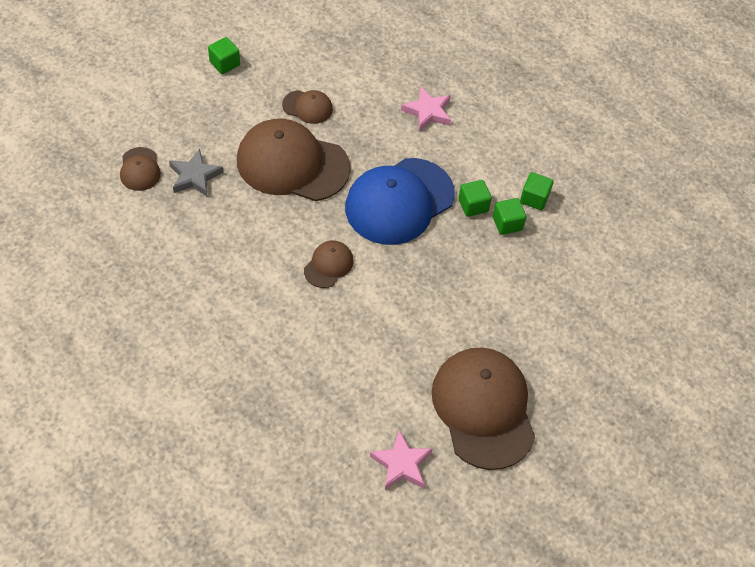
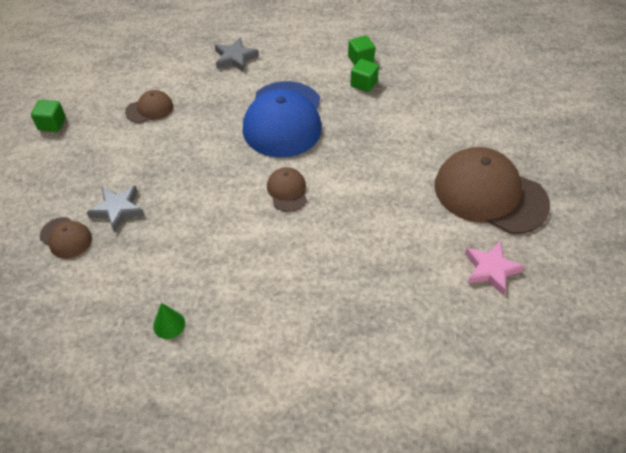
camera: 40 degrees left, 5 degrees down
brown cap [237,119,351,201] -> none
pink star [401,87,451,132] -> grey star [215,37,259,72]
green cube [458,180,492,217] -> none
none -> green cone [153,303,185,339]

